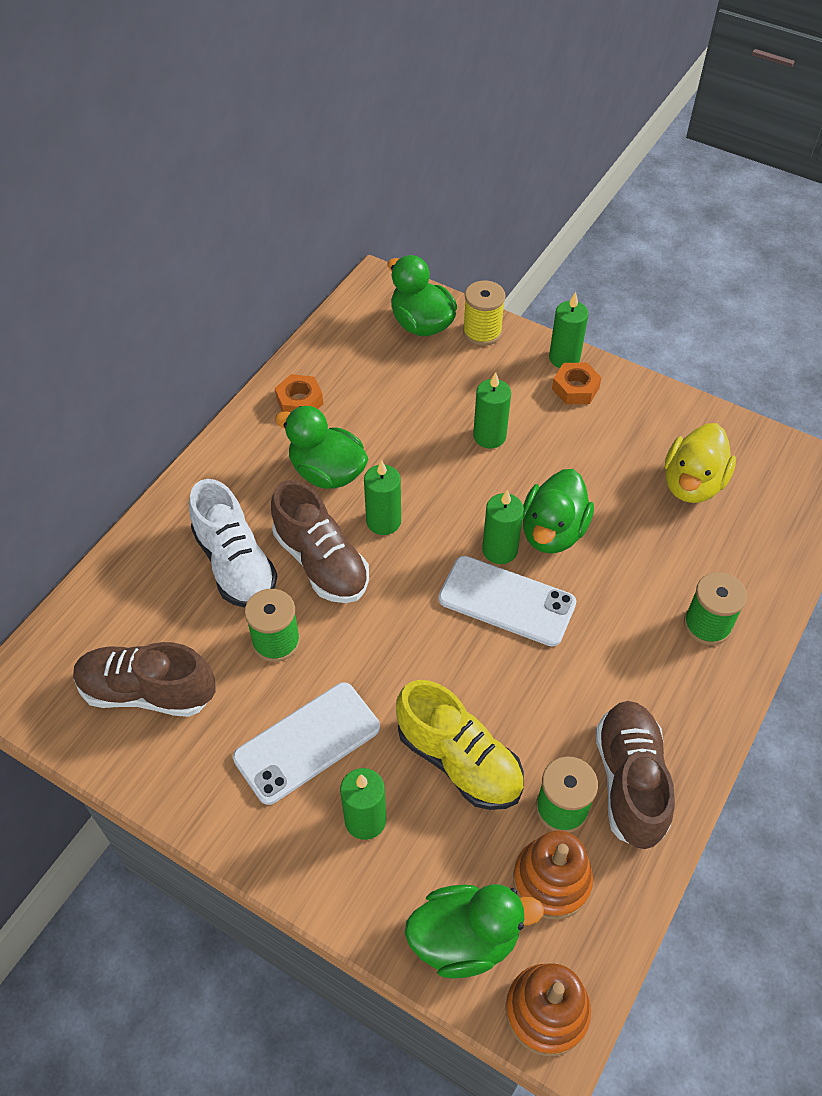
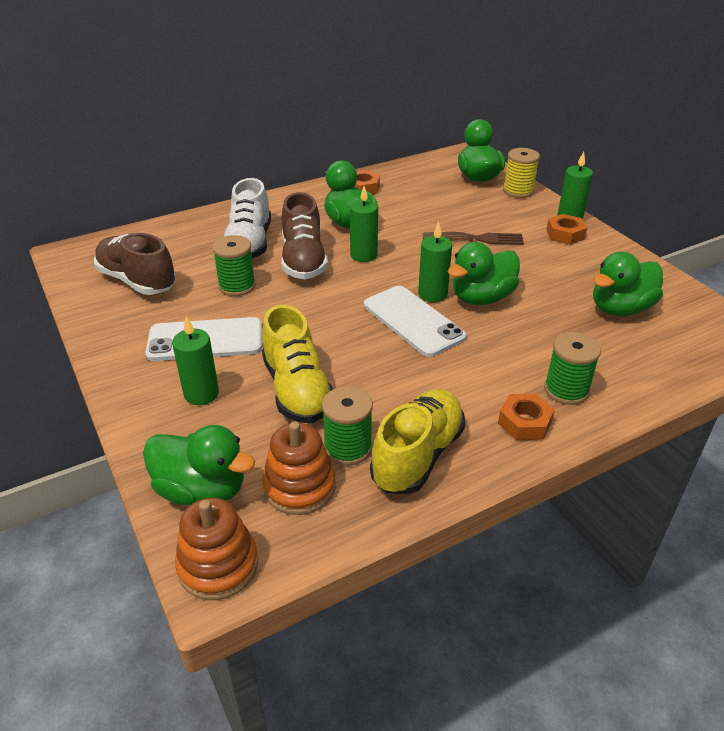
camera: 30 degrees right, 15 degrees down
green candle [473,372,511,448] -> brown fork [423,232,524,245]
brown shoe [595,701,675,849] -> yellow shoe [370,389,465,494]
yellow duck [665,423,736,503] -> green duck [593,252,663,316]
none -> orange nut [498,394,555,440]

